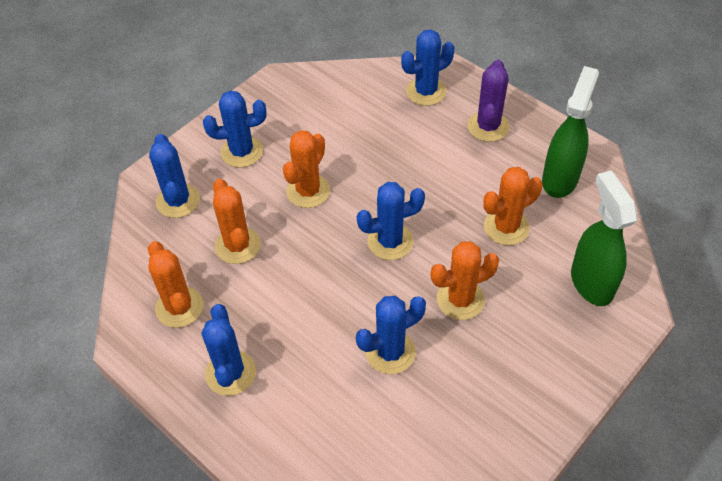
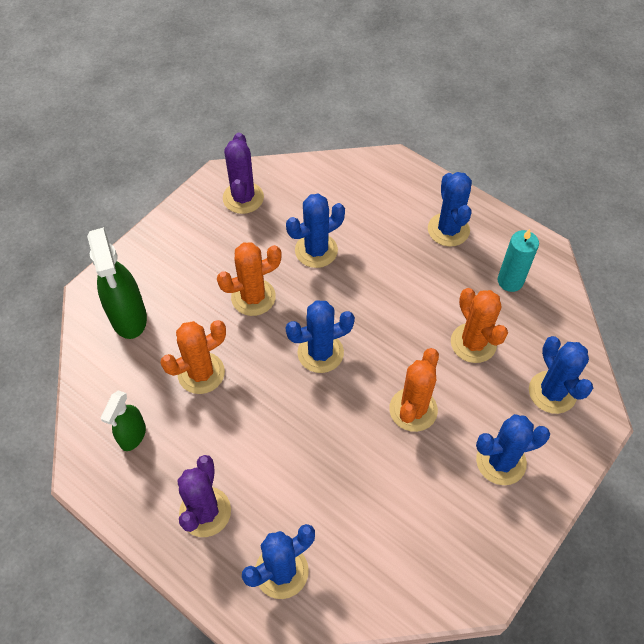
camera: 175 degrees right, 5 degrees up
orange cactus [148,241,203,328] -> turquoise candle [498,229,539,292]
green spray bottle [542,66,599,198] -> green spray bottle [101,390,146,451], size x0.59
none -> purple cactus [223,133,264,214]

